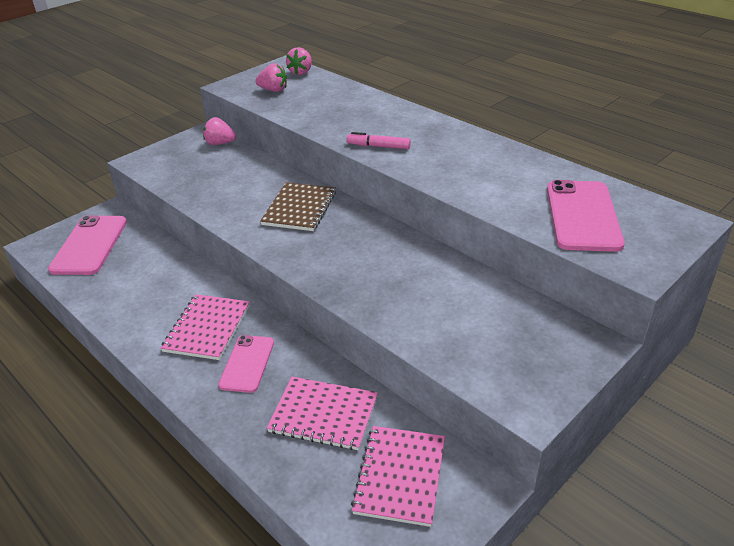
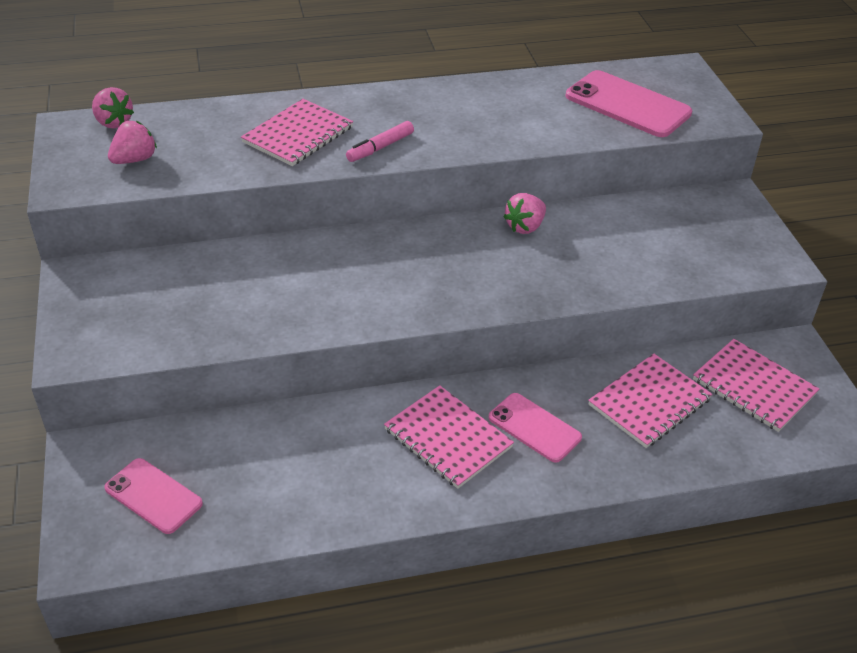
camera: 60 degrees left, 5 degrees up
pink phone [48,215,127,275] -> pink phone [104,458,203,534], size x0.63
pink strawberry [203,117,236,145] -> pink strawberry moved to [503,193,546,234]
brown notebook [260,182,336,231] -> none
none -> pink notebook [241,99,353,166]

